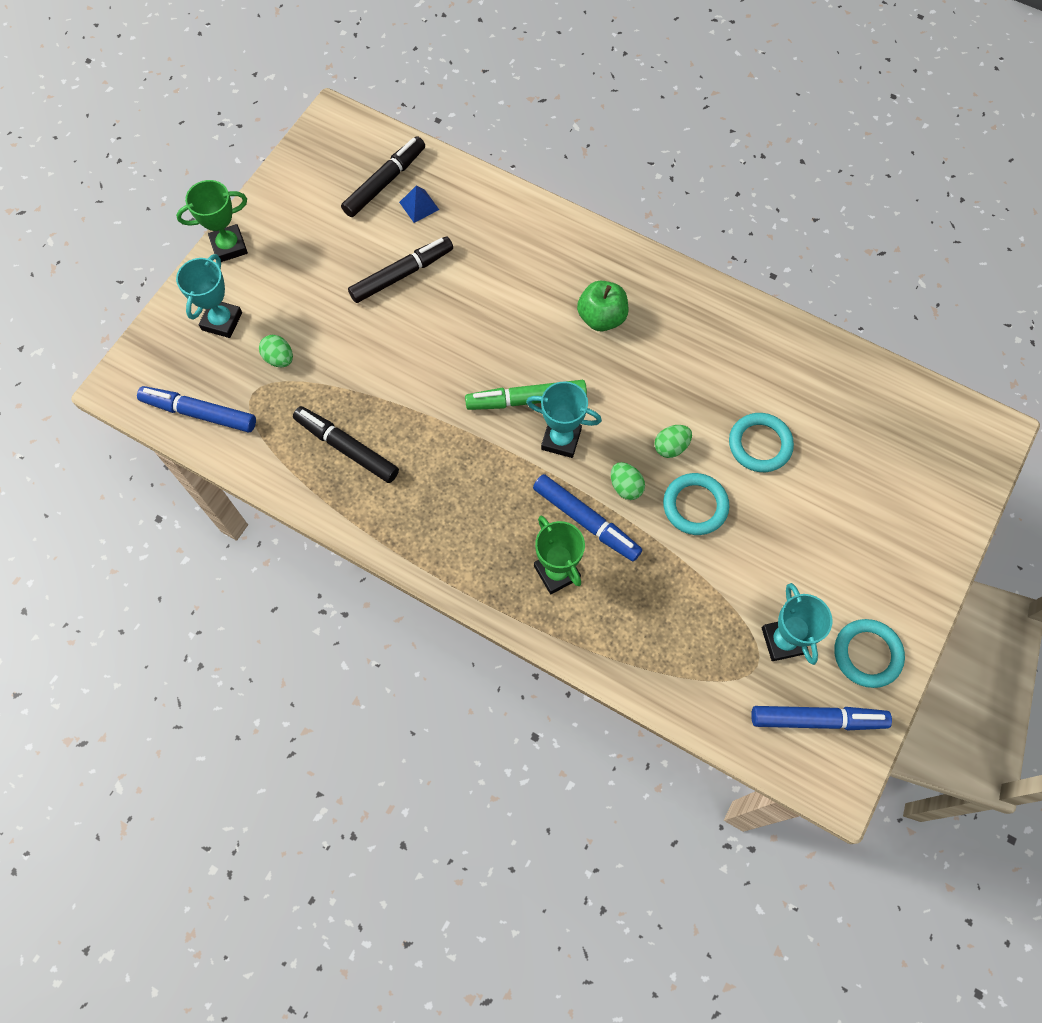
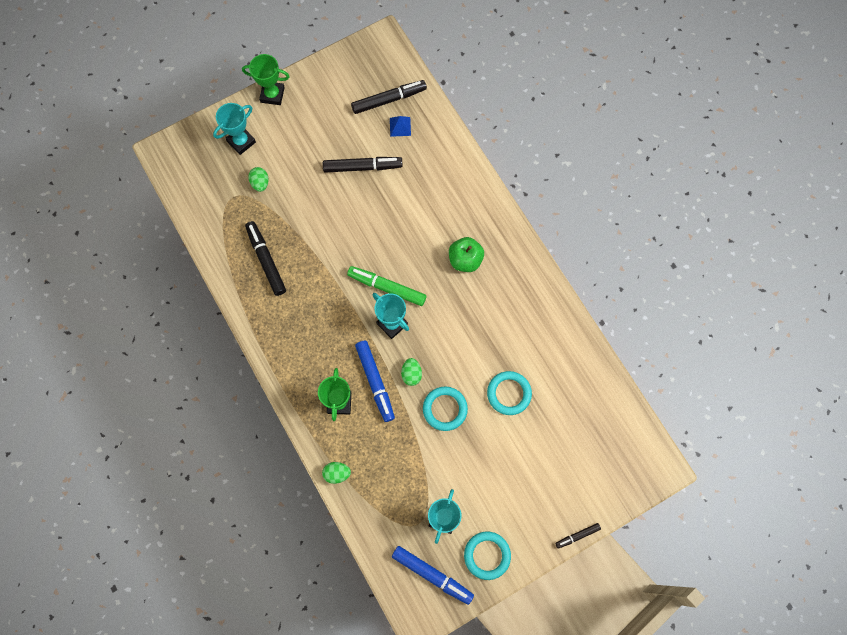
camera: 30 degrees right, 5 degrees up
blue marker [137,386,256,432] -> none
green egg [654,425,692,458] -> green egg moved to [322,462,351,484]
none -> black marker [555,523,601,549]

